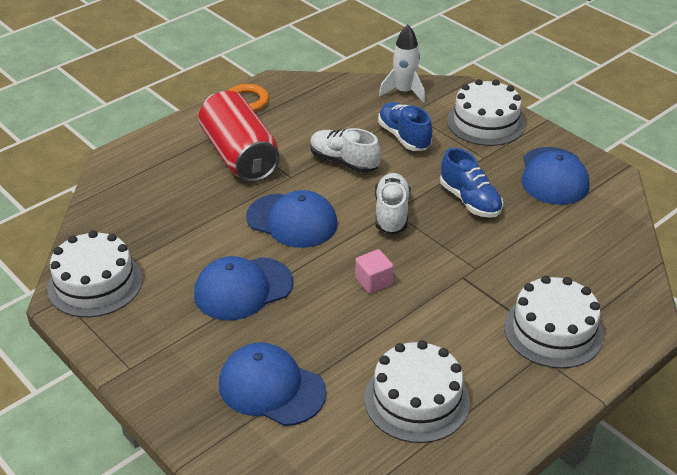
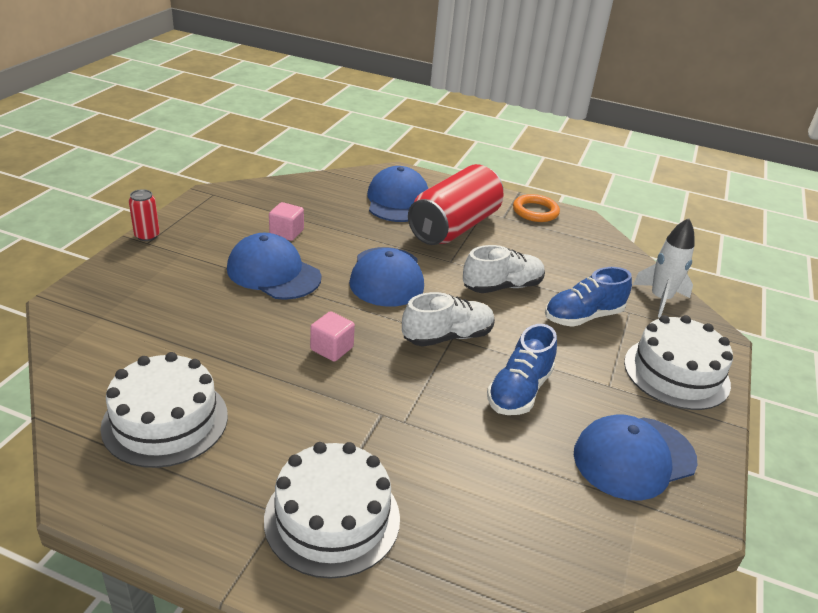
camera: 60 degrees right, 5 degrees down
white cake [47,230,143,317] -> none
blue cap [219,343,326,426] -> blue cap moved to [367,166,429,222]
white shoe [310,128,381,173] -> white shoe turned 60 degrees clockwise [463,245,545,293]
blue shoe [378,102,432,151] -> blue shoe turned 150 degrees counterclockwise [545,267,632,327]
none -> red can [129,189,160,241]
none -> pink cube [269,202,304,241]

